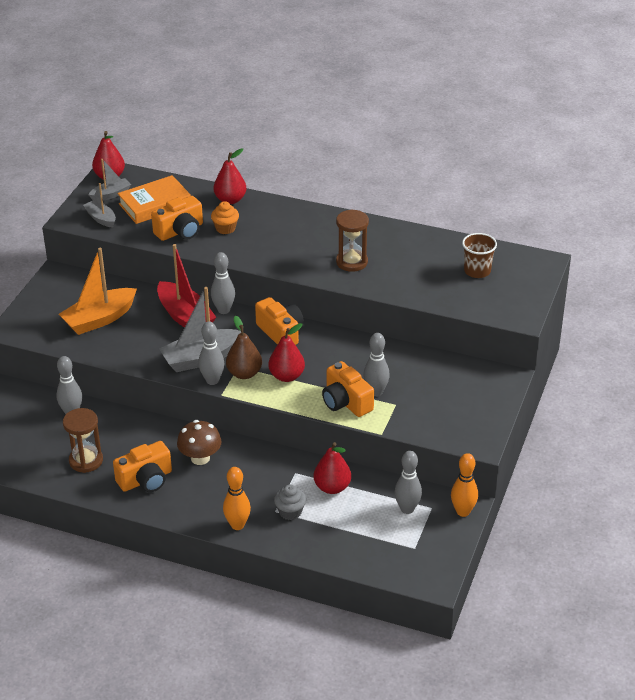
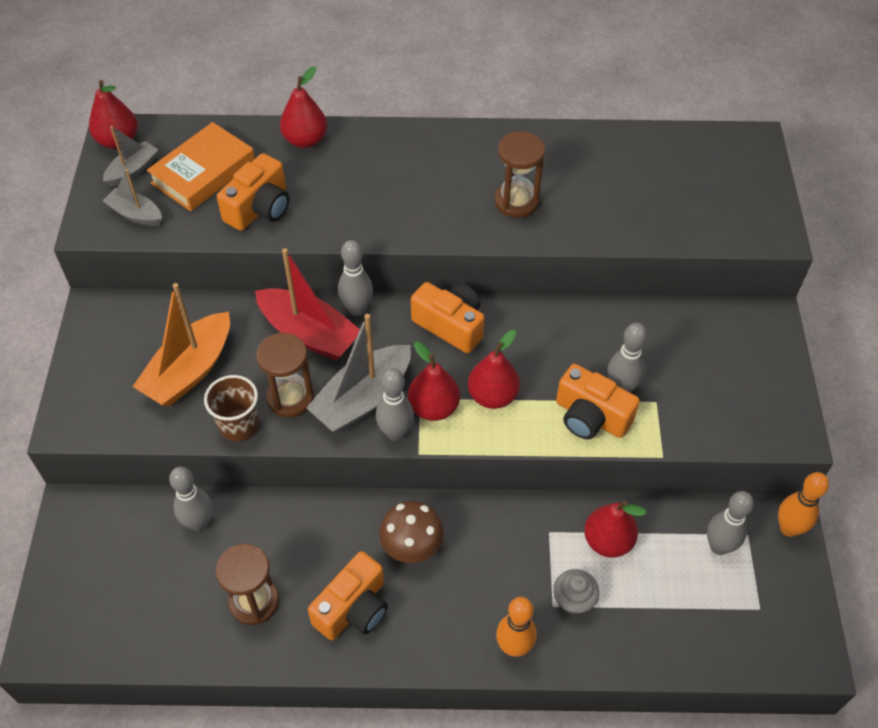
camera: 20 degrees left, 15 degrees up
orange cupcake [211,201,239,234] -> none
brown pear [226,316,262,379] -> red pear [408,341,460,421]
brown cup [462,233,497,278] -> brown cup moved to [204,375,259,441]
none -> brown hourglass [256,333,314,417]

